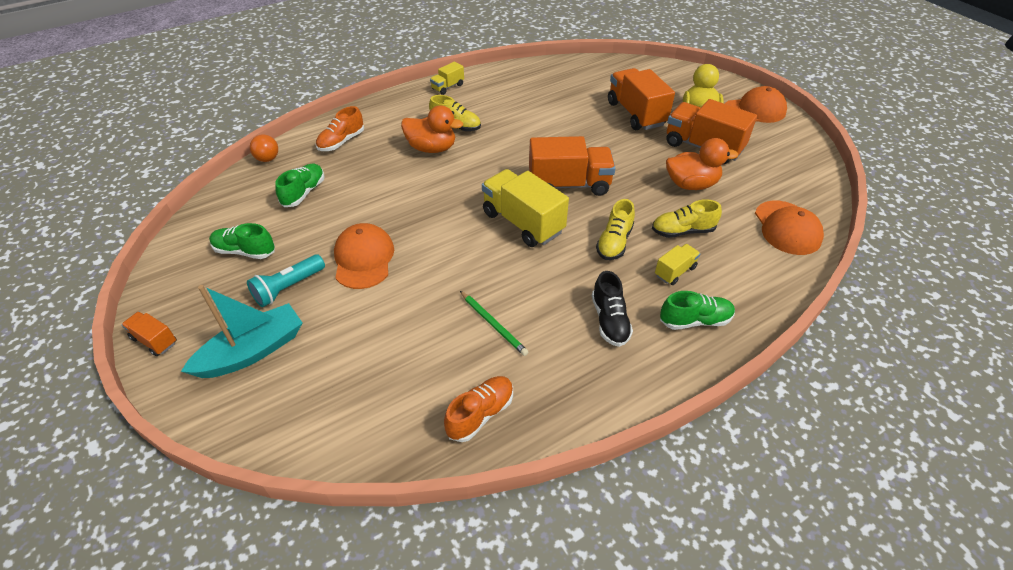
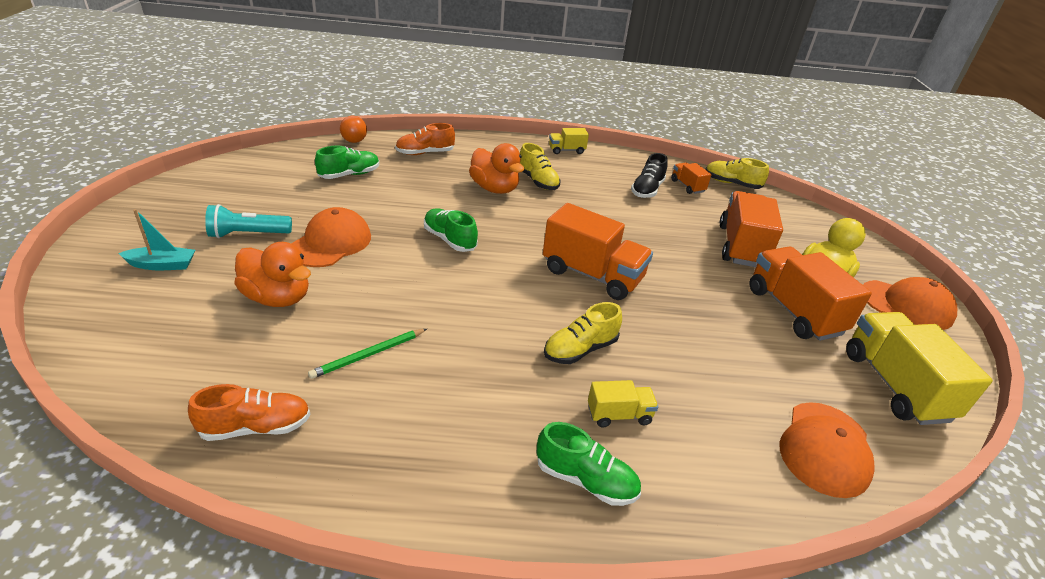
camera: 30 degrees right, 10 degrees down
orange truck [121,312,177,356] -> orange truck moved to [671,163,711,194]
turquoise boat [181,285,302,378] -> turquoise boat [118,209,195,270], size x0.58
green shoe [209,223,275,259] -> green shoe moved to [424,209,478,252]
green pencil [460,291,528,356] -> green pencil turned 60 degrees clockwise [308,329,427,379]
yellow truck [482,169,569,247] -> yellow truck moved to [846,312,993,425]
black shoe [592,271,633,347] -> black shoe moved to [631,153,668,198]
yellow shoe [652,199,722,238] -> yellow shoe moved to [705,158,769,189]
orange duck [666,138,738,190] -> orange duck moved to [234,242,311,307]

